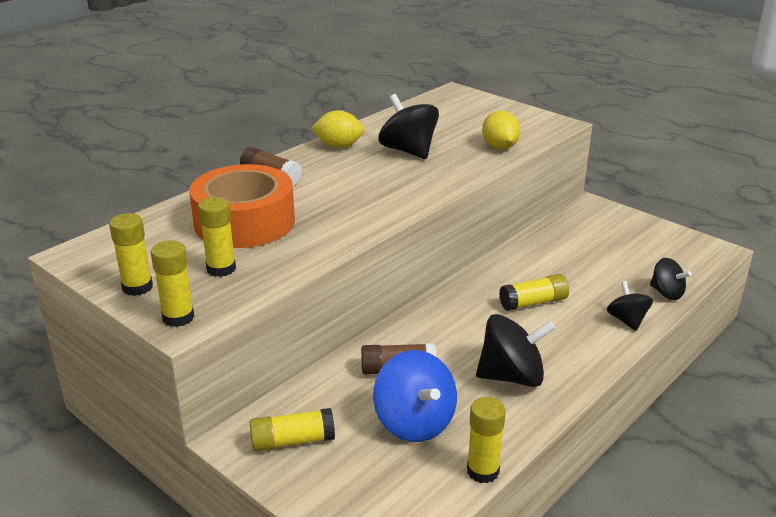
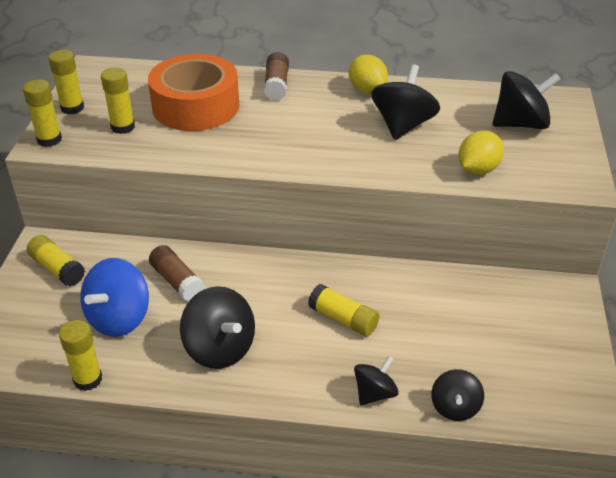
camera: 55 degrees right, 10 degrees up
none -> black spinning top [492,71,561,129]

